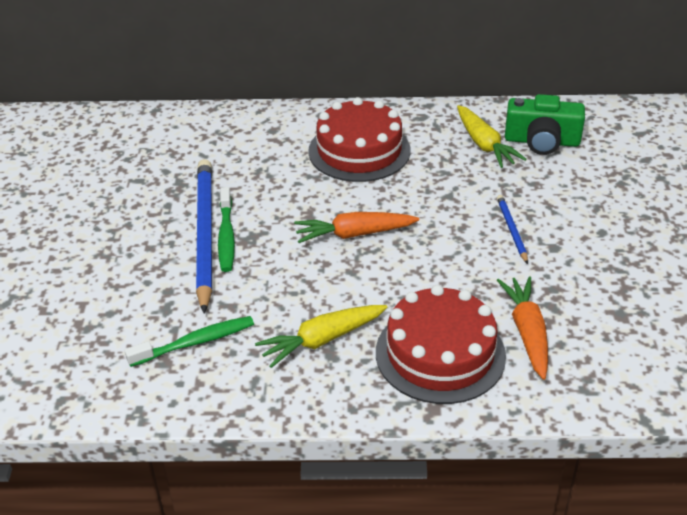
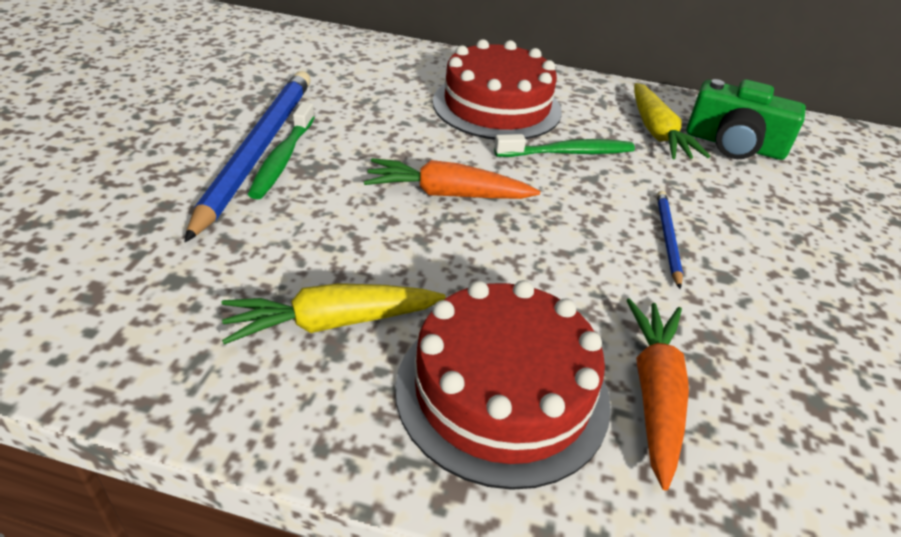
camera: 10 degrees right, 0 degrees up
green toothbrush [124,316,254,367] -> green toothbrush moved to [494,134,635,157]

